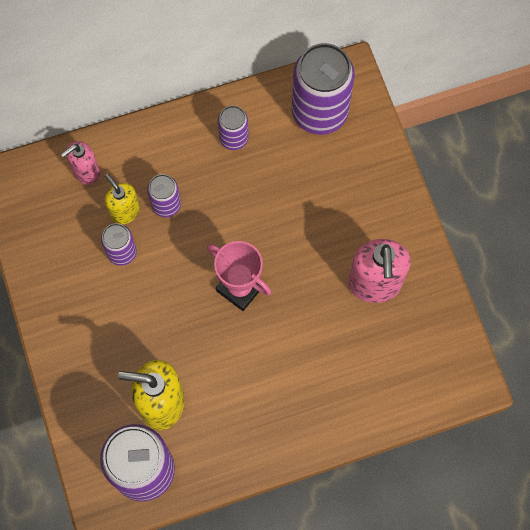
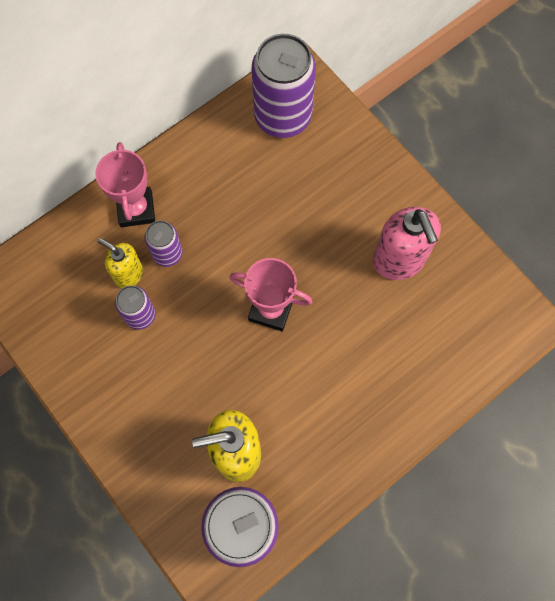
camera: 20 degrees left, 0 degrees up
pink soap dispenser [61,141,100,185] -> none
purple can [218,105,249,150] -> none
none -> pink trophy [95,142,155,227]

